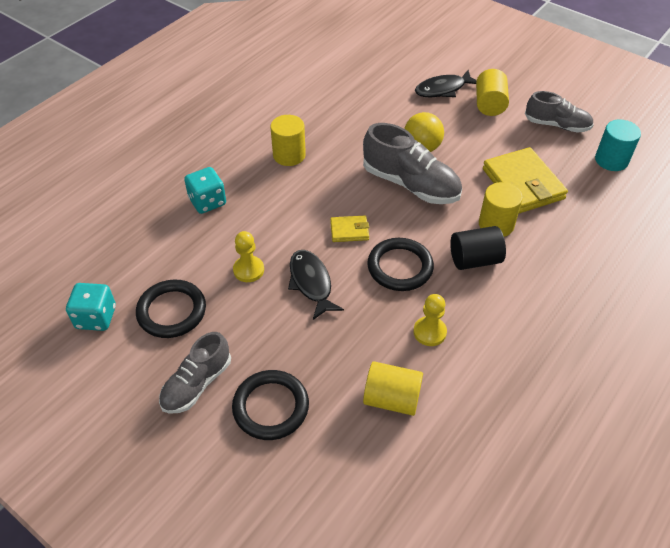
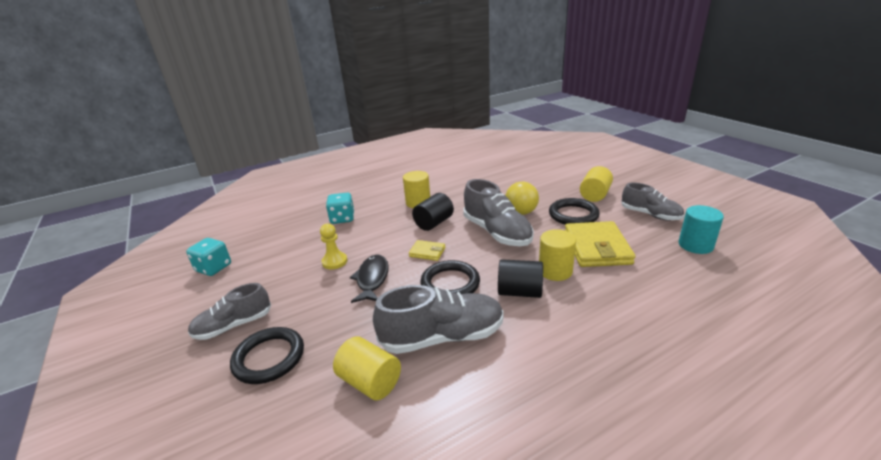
camera: 25 degrees right, 20 degrees down
black ring [136,280,206,338] -> black ring moved to [549,198,600,225]
yellow pawn [413,294,447,346] -> grey shoe [373,285,504,354]
black fish [415,70,477,97] -> none
none -> black cylinder [412,193,454,231]

